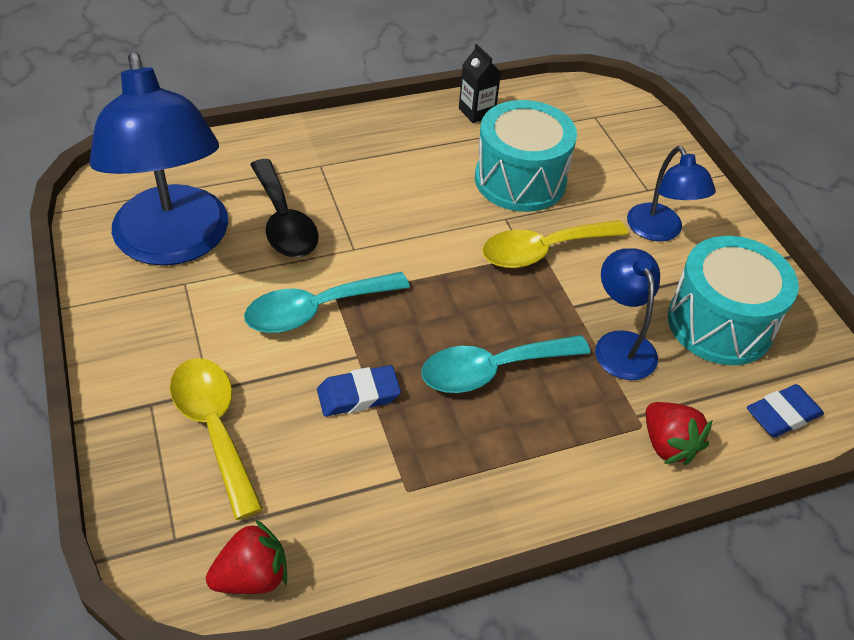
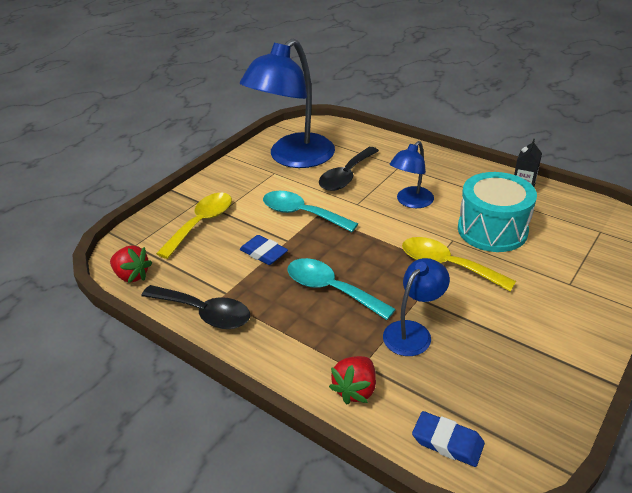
camera: 60 degrees right, 10 degrees down
blue lamp [627,146,716,241] -> blue lamp moved to [390,141,434,208]
turquoise drum [668,236,799,365] -> none
none -> black spoon [141,285,250,329]

